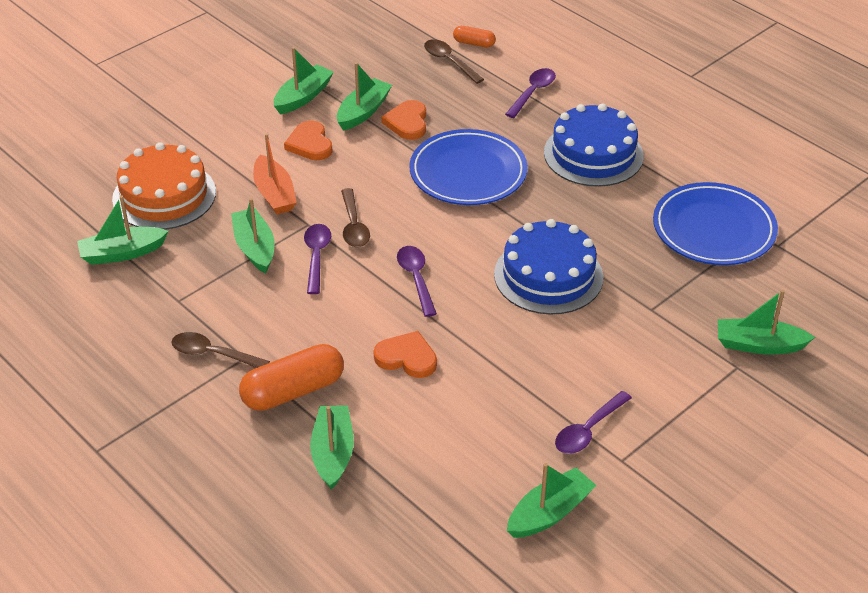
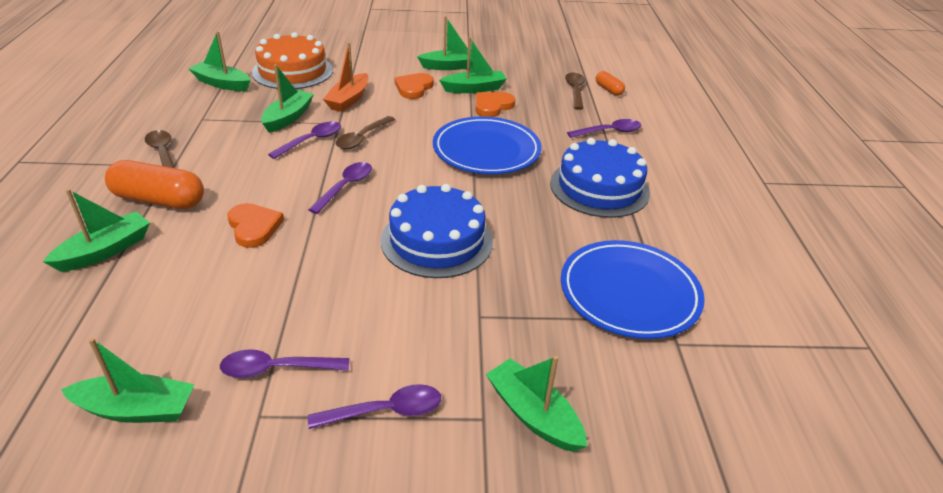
camera: 40 degrees right, 5 degrees down
none -> purple spoon [308,384,441,429]

